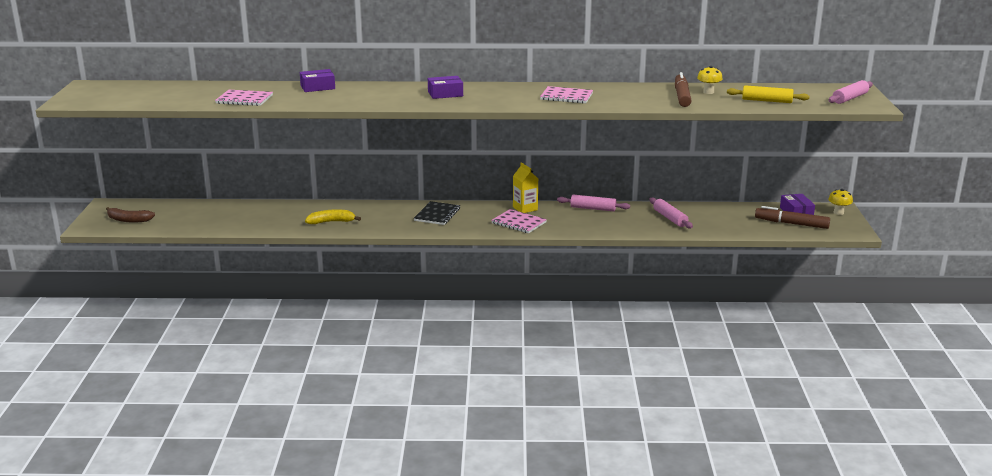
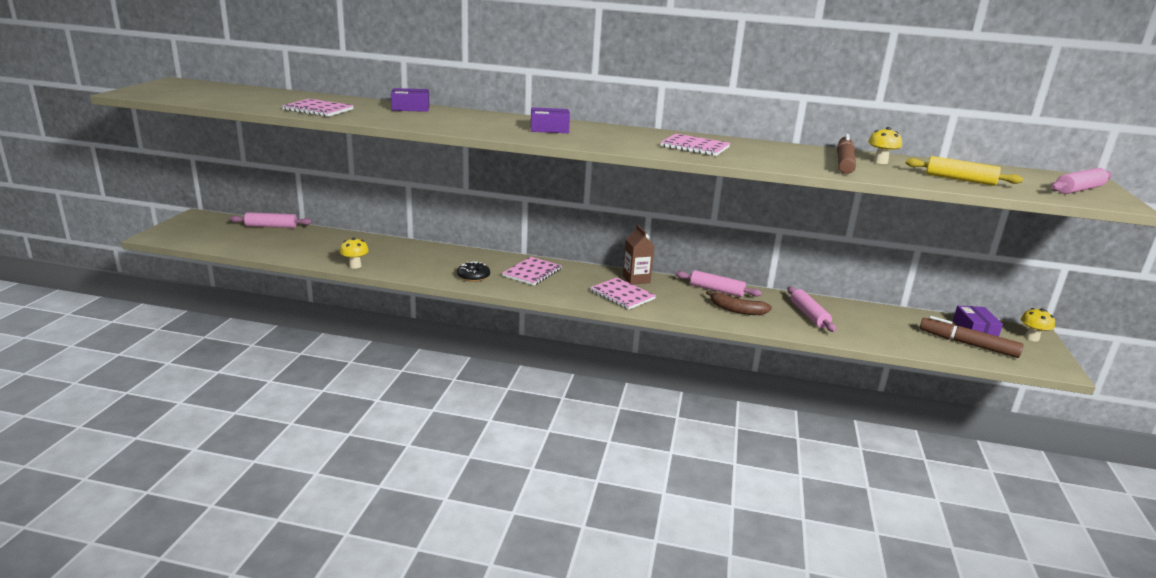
camera: 10 degrees right, 0 degrees up
brown banana [106,207,155,222] -> brown banana moved to [706,290,772,315]
yellow banana [305,209,361,224] -> none
black notebook [414,201,460,225] -> pink notebook [502,257,562,286]
yellow carton [513,162,538,213] -> brown carton [623,225,654,285]
none -> pink rolling pin [230,212,312,228]
none -> yellow mushroom [340,237,369,269]
none -> black donut [457,261,490,282]

